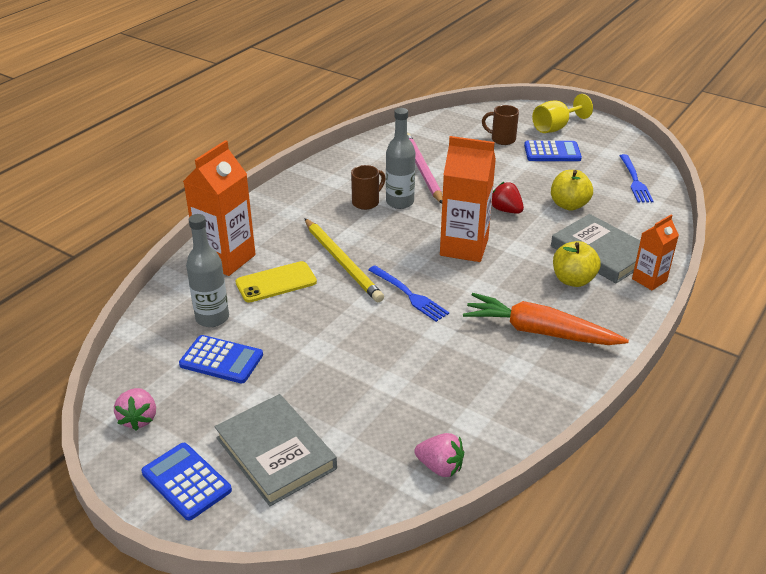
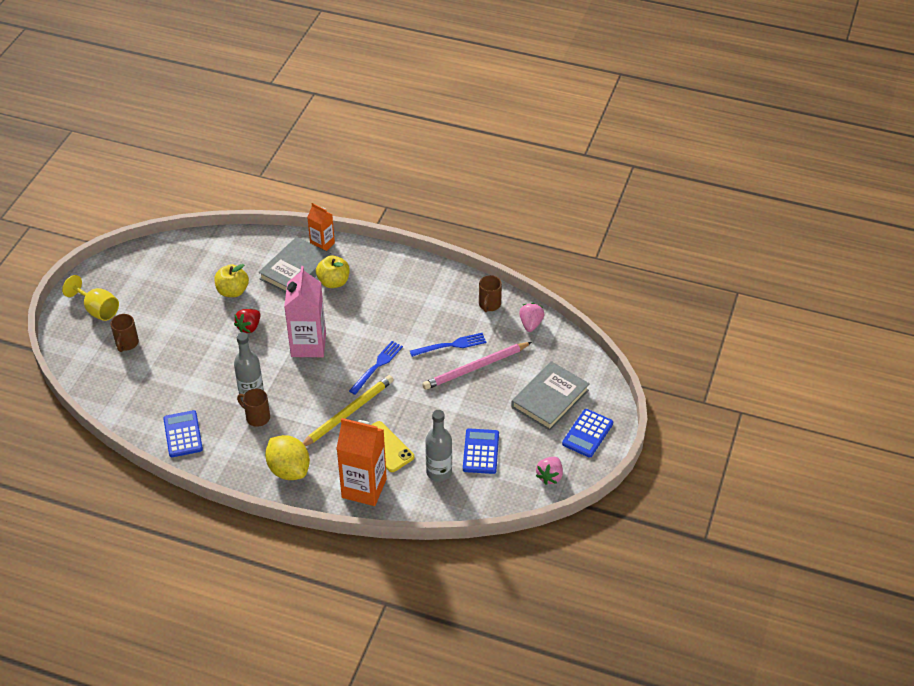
camera: 105 degrees left, 10 degrees up
pink strawberry [114,388,156,431] -> pink strawberry turned 135 degrees clockwise [536,457,563,485]
pink pencil [407,133,443,204] -> pink pencil moved to [422,342,532,390]
orange carton [440,136,496,262] -> pink carton [284,266,326,357]
orange carrot [463,293,629,345] -> none
blue calculator [524,141,582,161] -> blue calculator moved to [163,410,203,457]
blue fork [620,154,654,203] -> blue fork moved to [410,333,486,357]
none -> yellow lemon [265,435,310,480]
none -> brown mug [479,275,502,312]

